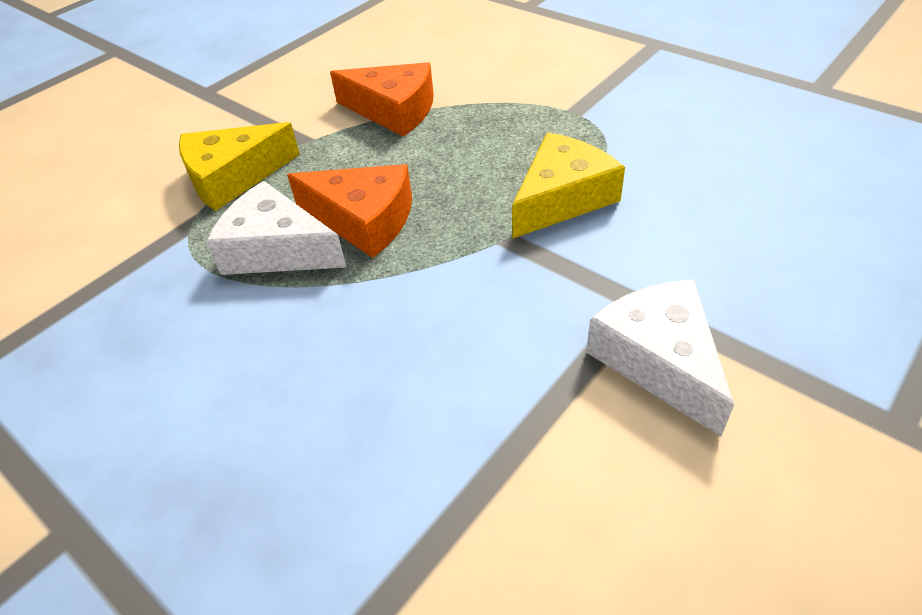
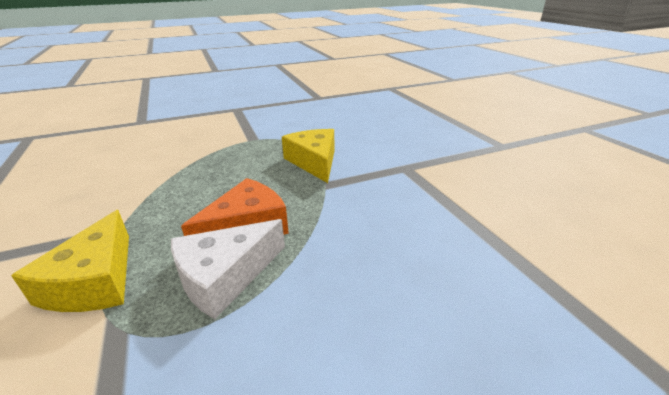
camera: 65 degrees left, 15 degrees down
orange cheese [330,62,434,137] -> none
white cheese [586,279,734,437] -> none

